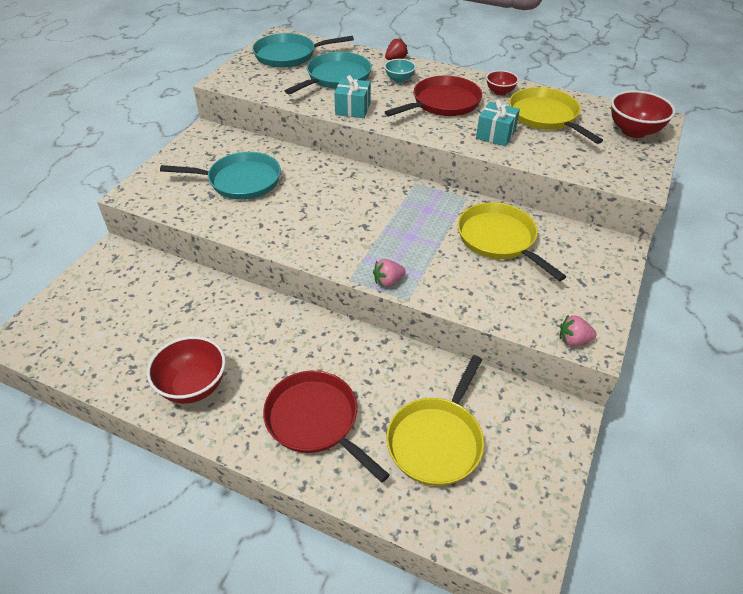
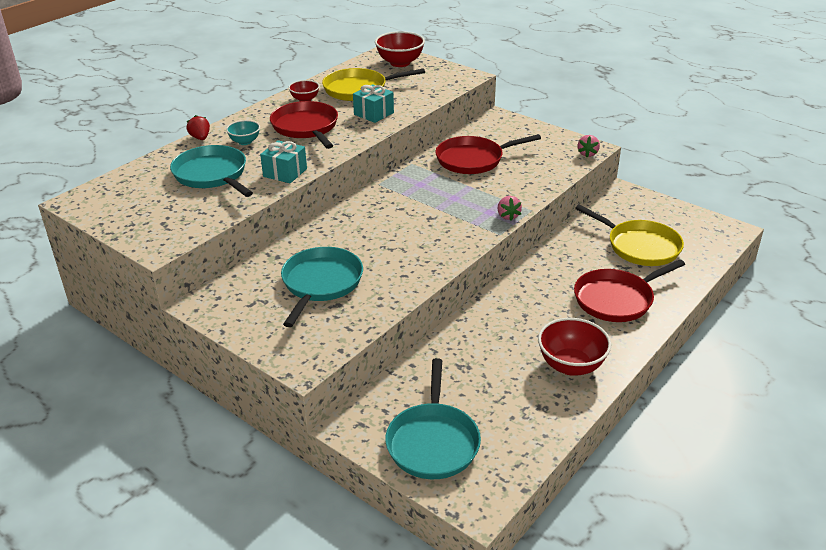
camera: 75 degrees left, 10 degrees down
turquoise pan [252,33,354,68] -> turquoise pan moved to [385,358,481,479]
yellow pan [458,202,566,281] -> red pan [435,134,541,174]

